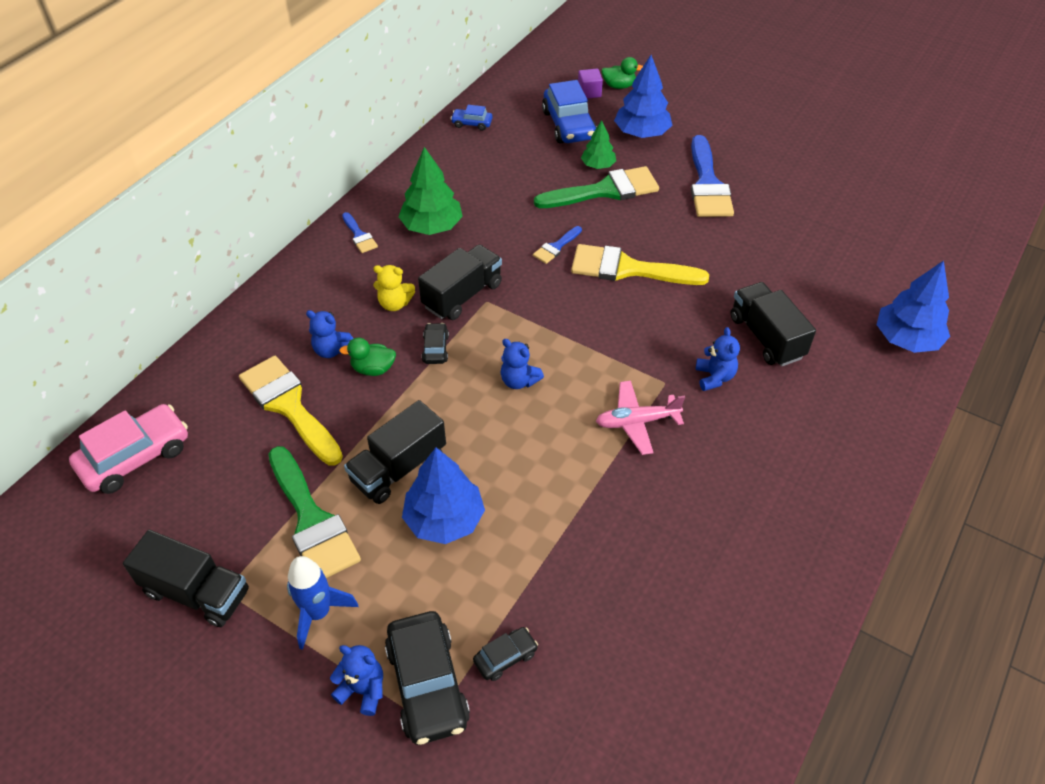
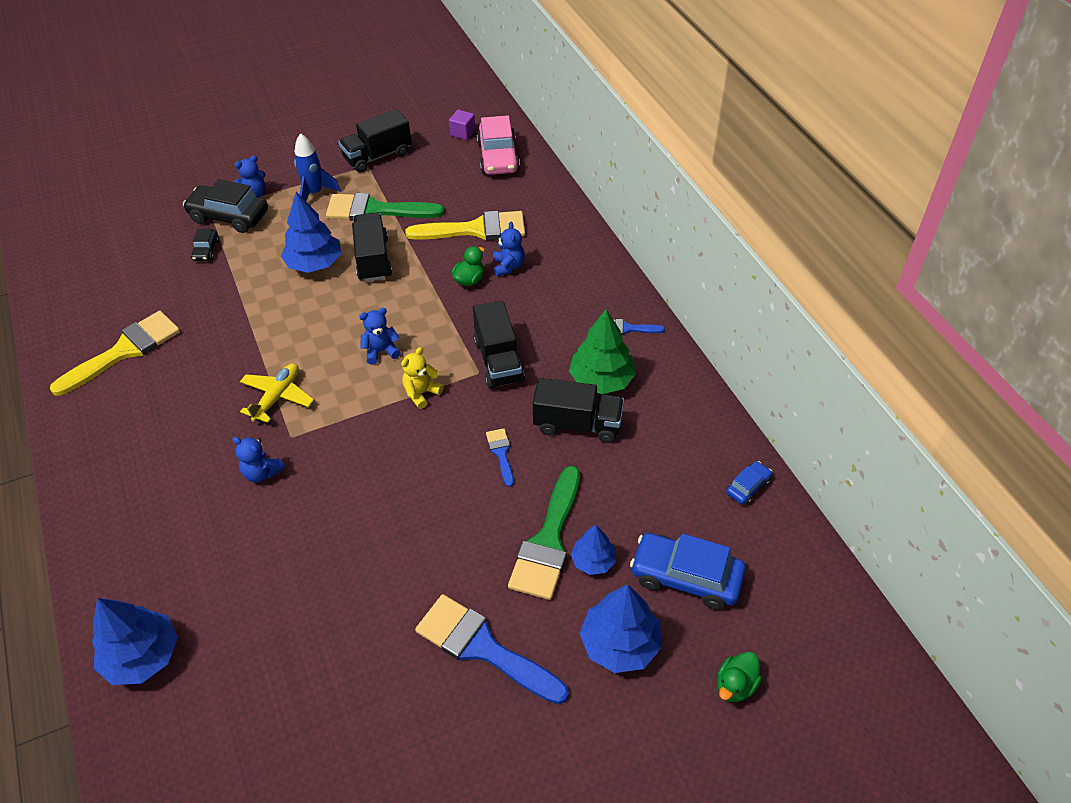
camera: 125 degrees right, 0 degrees up
blue teddy bear [306,310,354,358] -> blue teddy bear turned 120 degrees clockwise [493,221,525,276]
yellow teddy bear [373,265,415,311] -> yellow teddy bear moved to [401,347,444,409]
black car [422,323,449,364] -> none
yellow brush [571,244,709,285] -> yellow brush moved to [50,311,180,396]
purple cube [578,69,603,99] -> purple cube moved to [449,110,476,140]
green tree [581,120,616,169] -> blue tree [571,525,616,575]
pink plane [596,381,685,455] -> yellow plane [240,363,314,423]
black truck [731,282,816,367] -> black truck moved to [533,378,624,443]

